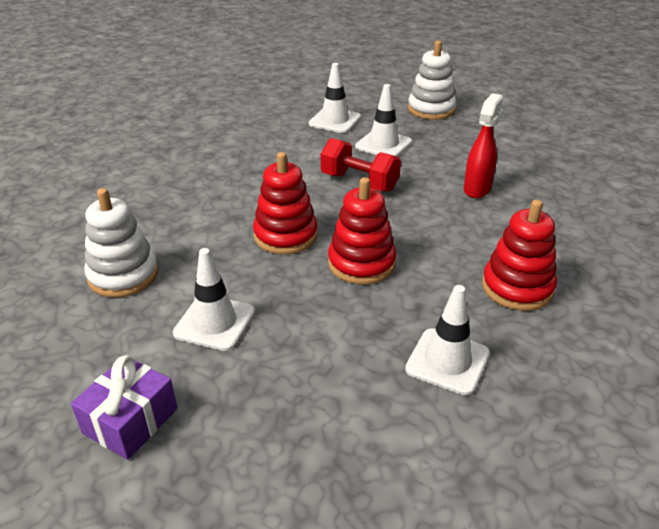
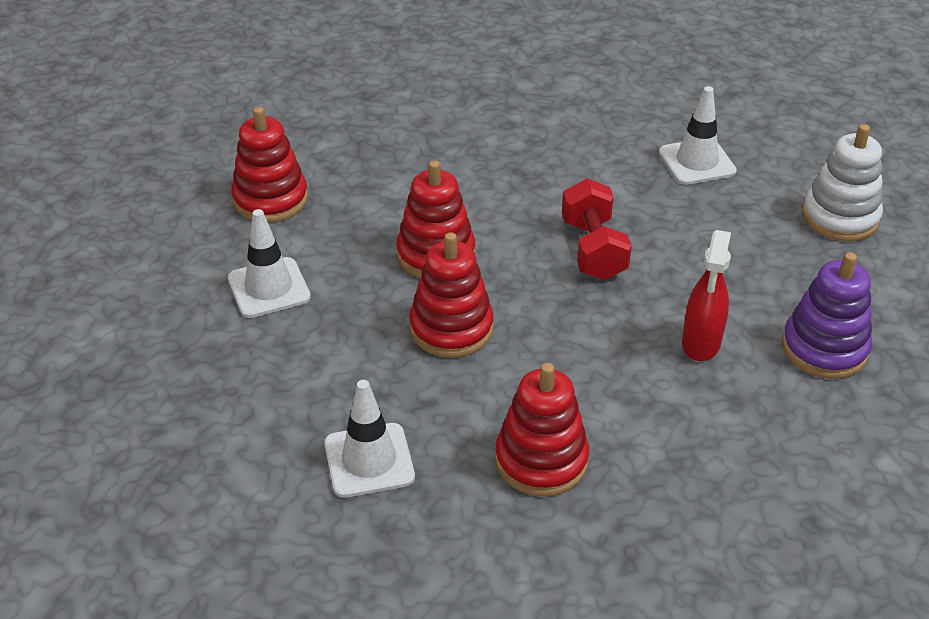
camera: 50 degrees right, 5 degrees up
purple gift [71,355,177,460] -> none
white stacking toy [84,188,158,297] -> red stacking toy [231,107,308,223]
white traffic cone [355,84,412,156] -> none
red spray bottle [464,93,503,198] -> red spray bottle turned 120 degrees clockwise [682,230,731,361]
none -> purple stacking toy [782,252,872,379]

